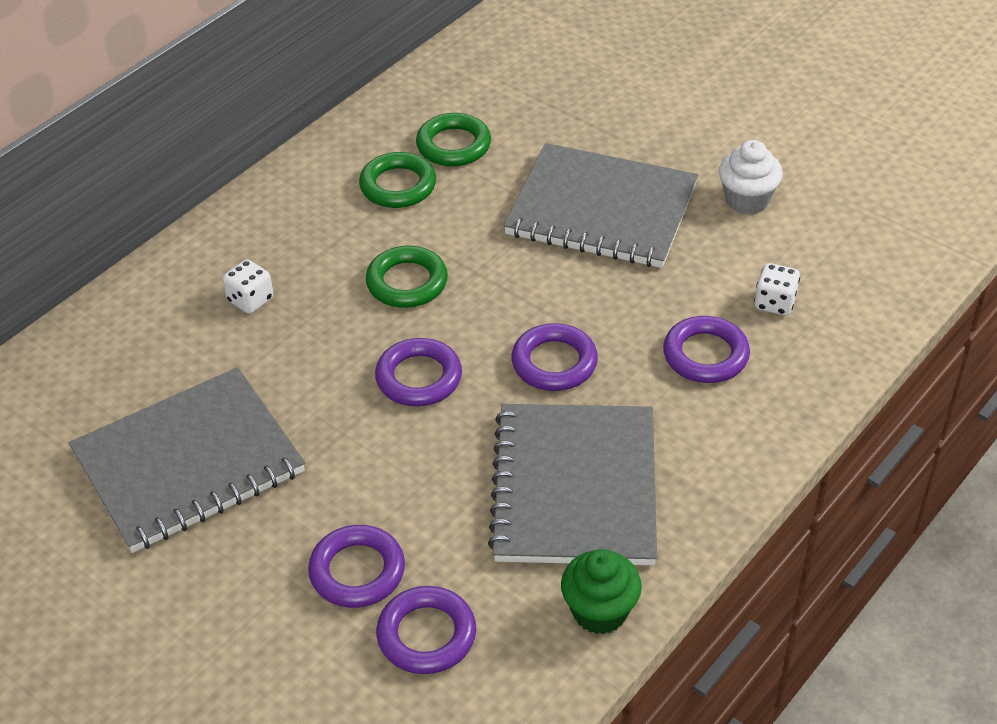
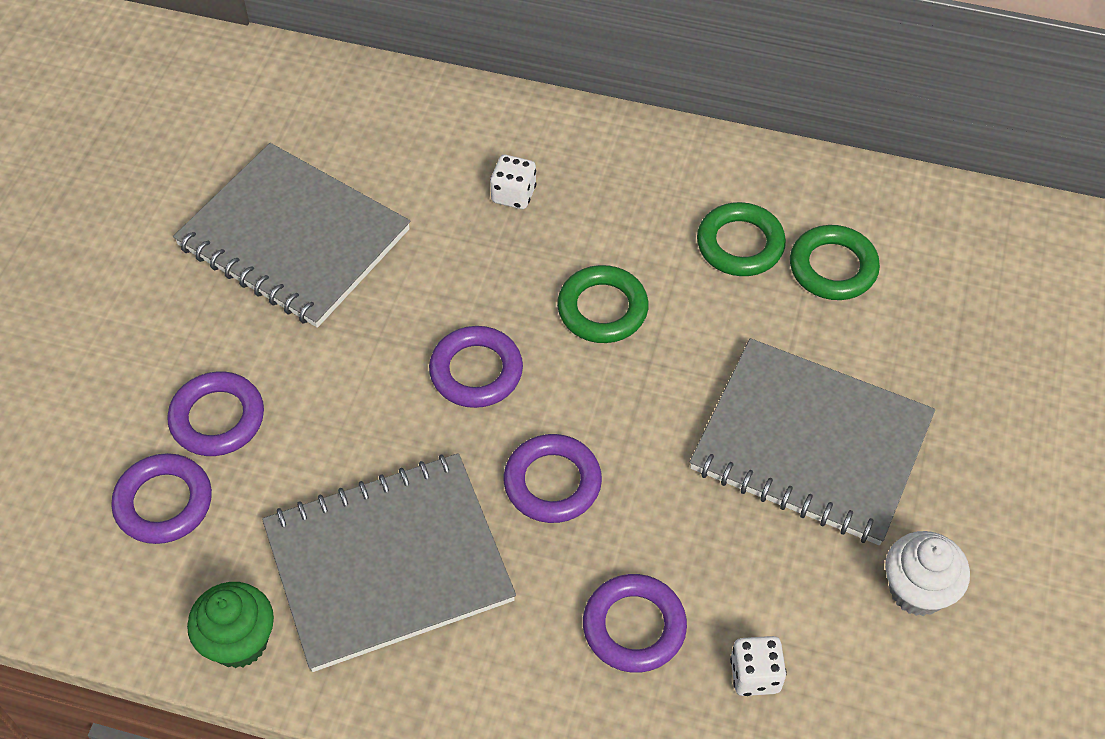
camera: 65 degrees right, 10 degrees up
grey notebook [503,143,698,268] -> grey notebook turned 60 degrees counterclockwise [690,338,935,545]

